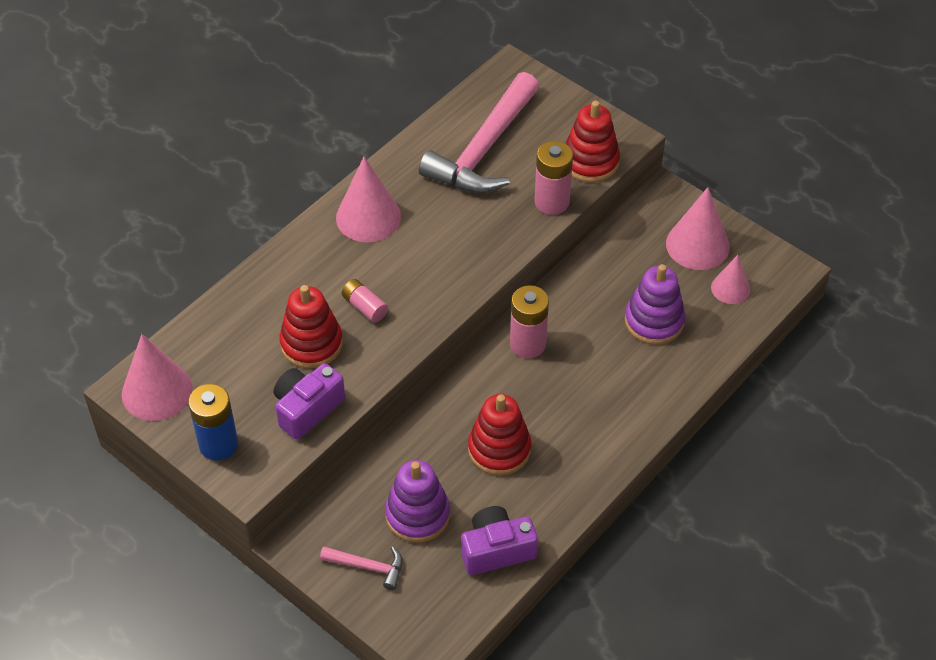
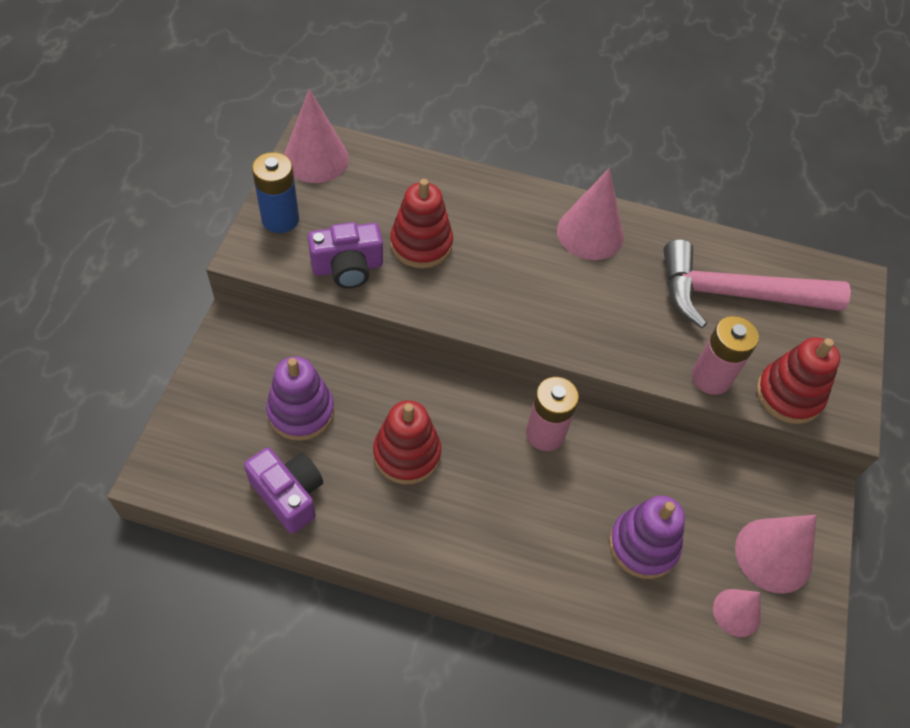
camera: 60 degrees right, 5 degrees up
purple camera [274,363,345,440] -> purple camera turned 150 degrees clockwise [308,222,383,289]
pink hammer [320,546,403,590] -> none
pink battery [342,279,388,323] -> none

